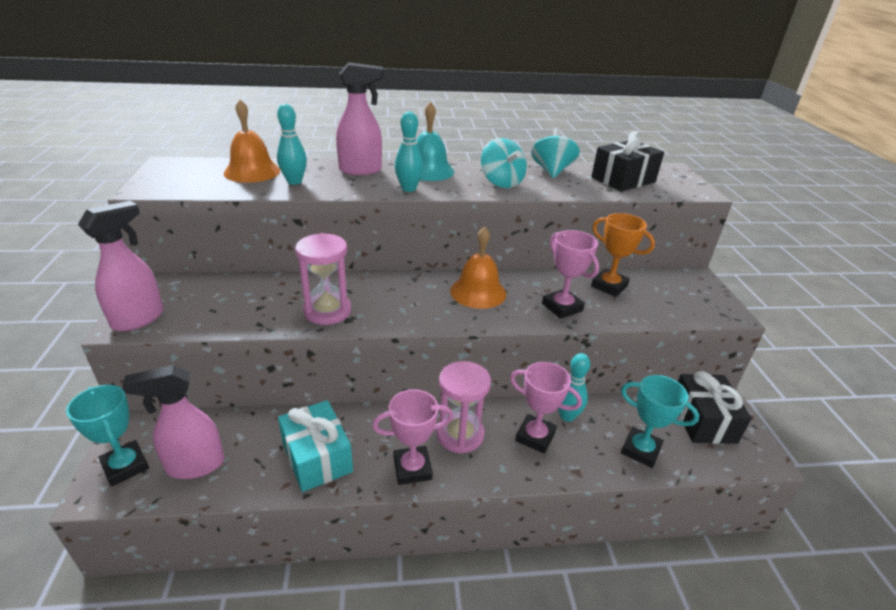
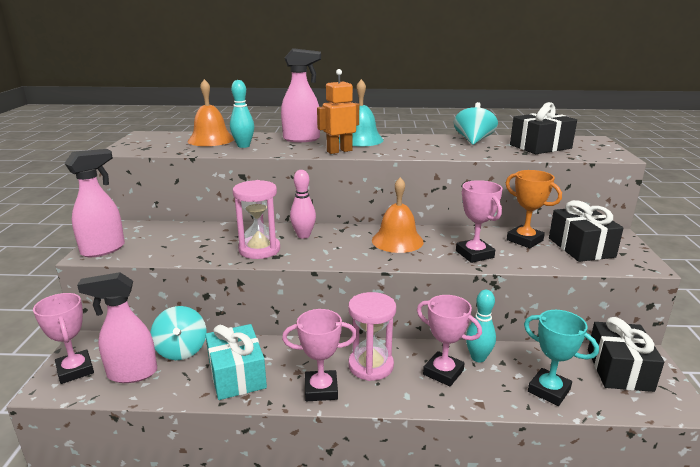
camera: 10 degrees right, 10 degrees down
turquoise trophy [66,385,149,487] -> pink trophy [33,293,94,384]
turquoise bowling pin [395,111,424,192] -> orange robot [317,69,359,154]
turquoise spinning top [481,138,527,188] -> turquoise spinning top moved to [150,306,206,360]
none -> pink bowling pin [290,170,316,239]
none -> black gift [549,200,624,262]

